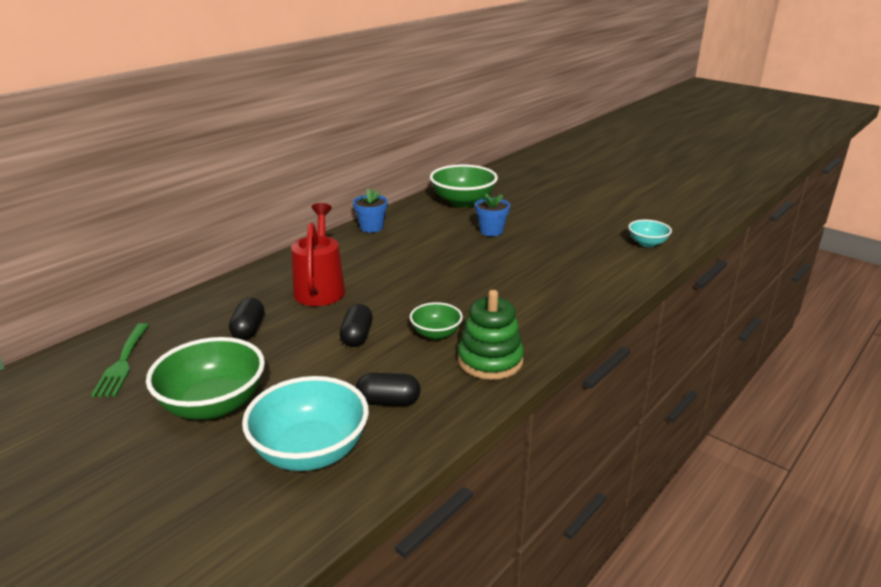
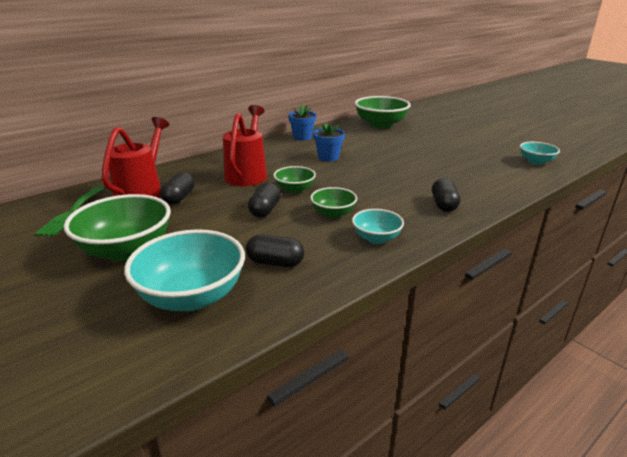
camera: 10 degrees right, 0 degrees up
green stacking toy [458,290,524,380] -> turquoise bowl [352,209,404,244]
blue flower pot [475,194,510,236] -> blue flower pot moved to [313,123,345,162]
none -> red watering can [102,117,169,198]
none -> green bowl [273,166,316,194]
none -> black capsule [432,178,460,212]

